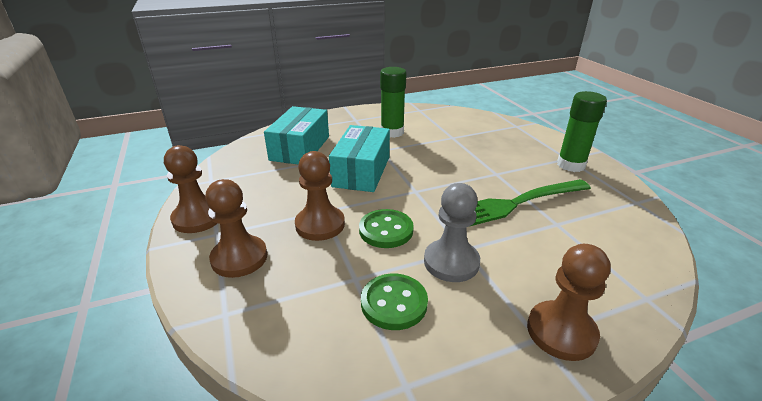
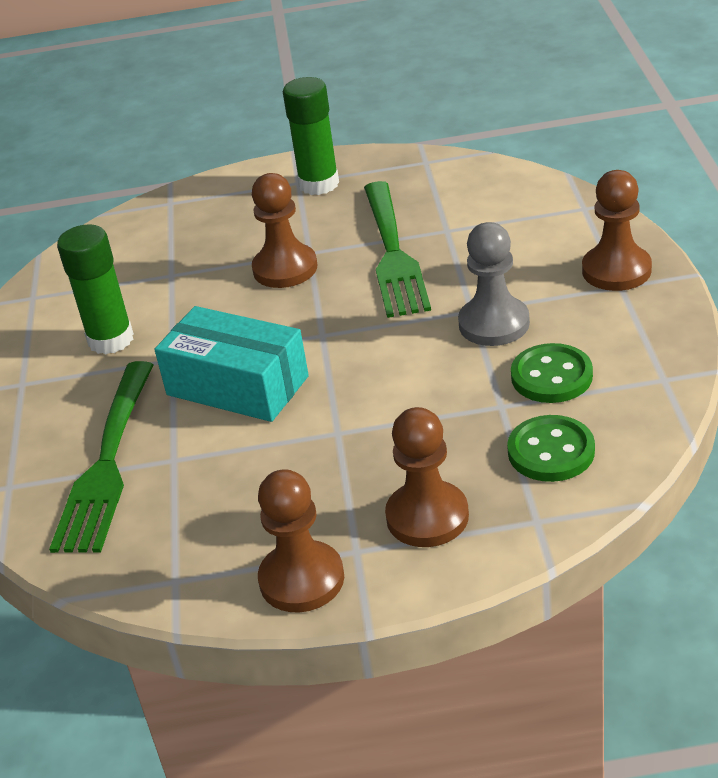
camera: 70 degrees left, 5 degrees up
turquoise box [264,106,329,165] -> green fork [49,361,153,553]
brown pawn [295,151,345,241] -> brown pawn moved to [252,173,317,288]
green button [359,209,414,248] -> green button moved to [507,415,595,482]

